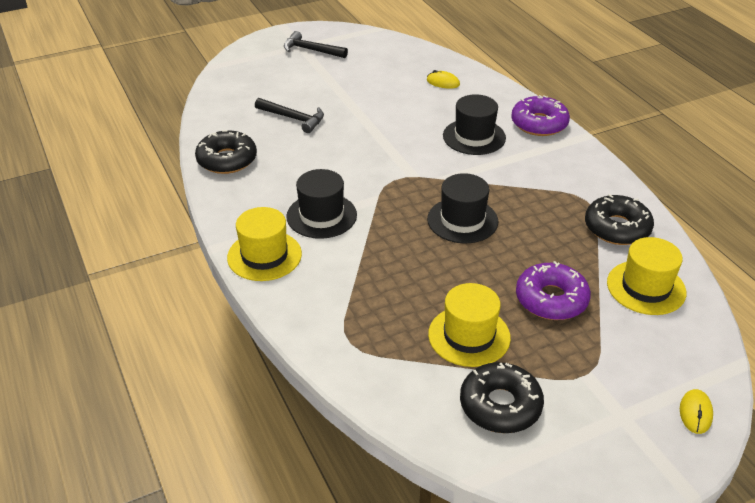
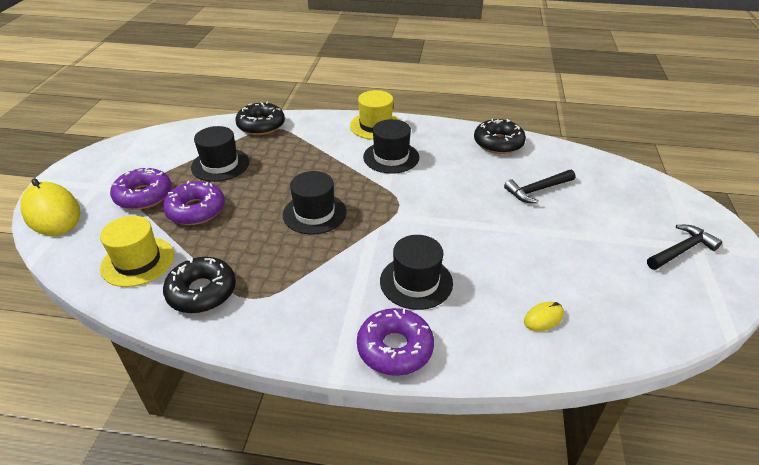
camera: 125 degrees right, 0 degrees up
yellow hat [428,283,511,367] -> black hat [191,126,249,182]
black donut [460,362,544,433] -> black donut moved to [235,102,285,135]
yellow mouse [680,389,713,434] -> yellow mouse [20,178,81,236], size x2.18
none -> purple donut [110,167,172,210]

